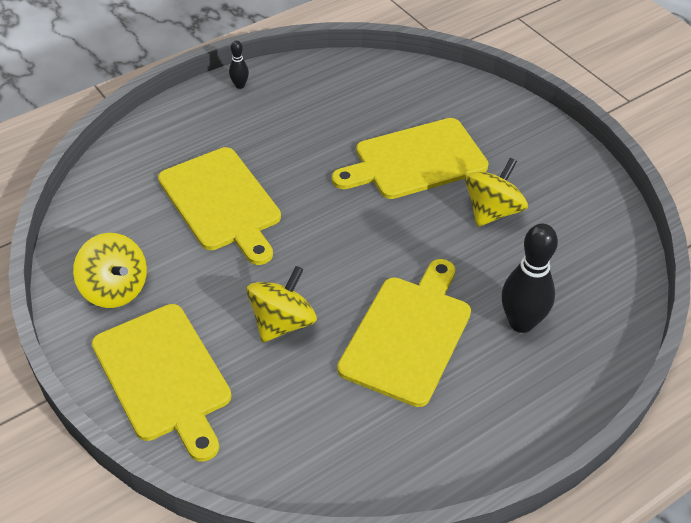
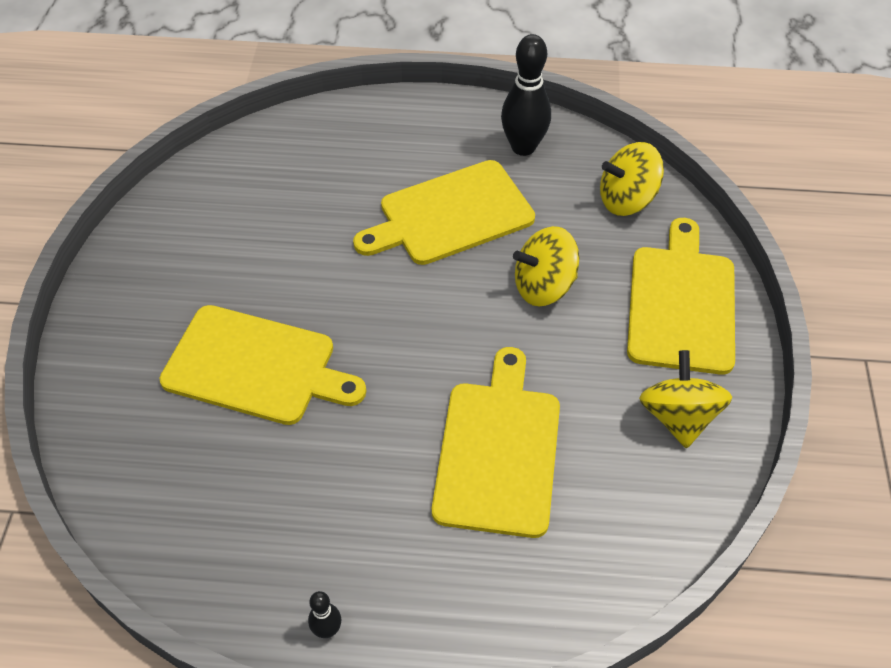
camera: 140 degrees left, 5 degrees up
yellow spinning top [465,158,528,227] -> yellow spinning top moved to [600,142,664,216]
black bowling pin [502,224,558,333] -> black bowling pin moved to [501,34,551,156]

